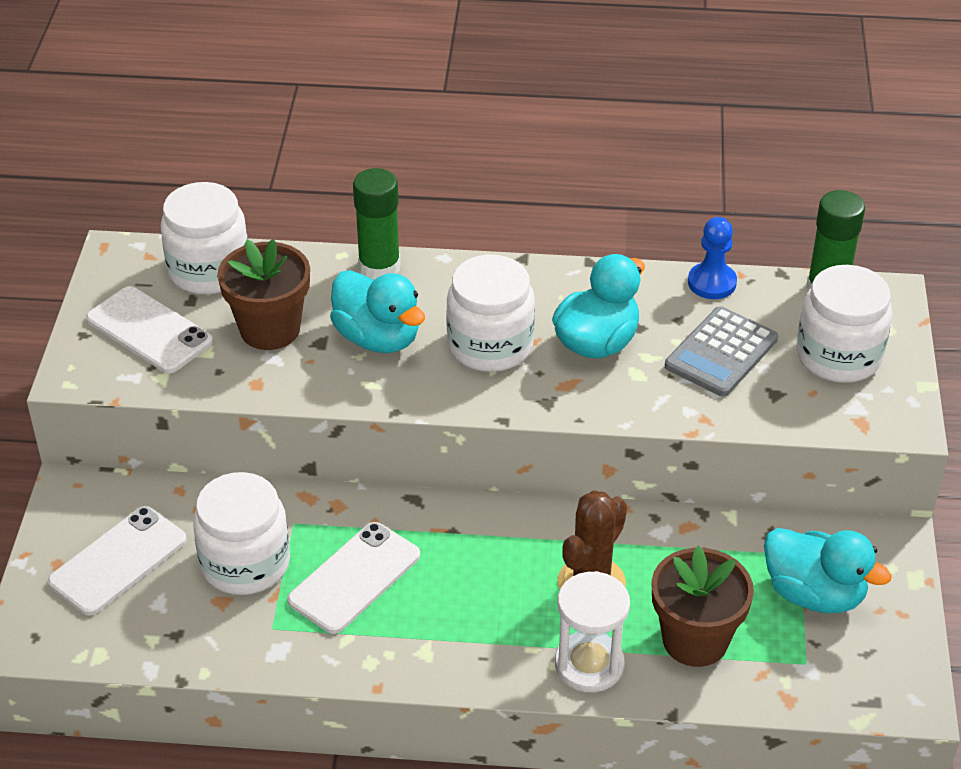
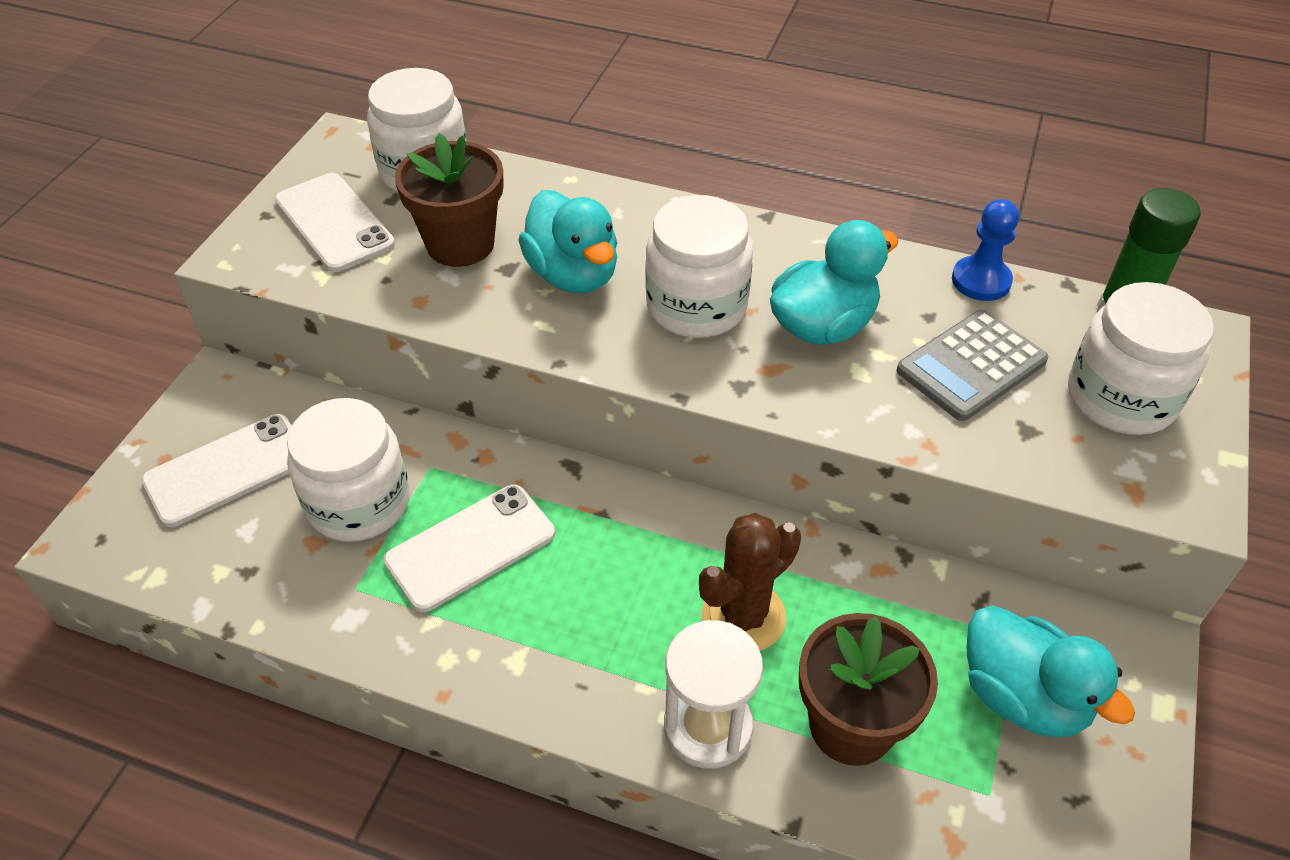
camera: 15 degrees right, 5 degrees up
green glue stick [353,168,400,280] -> none

